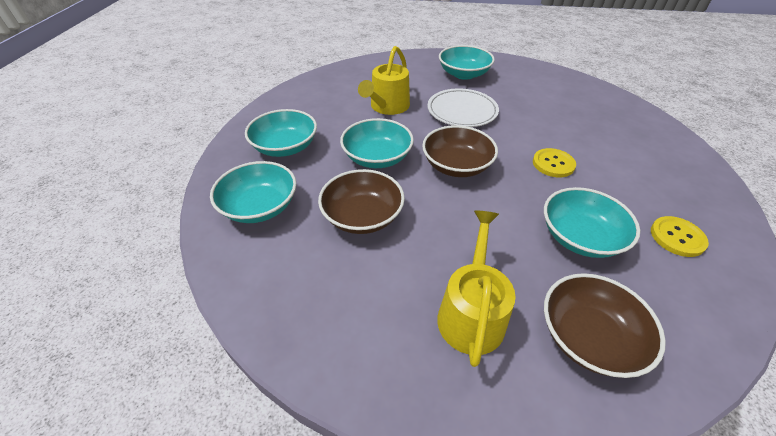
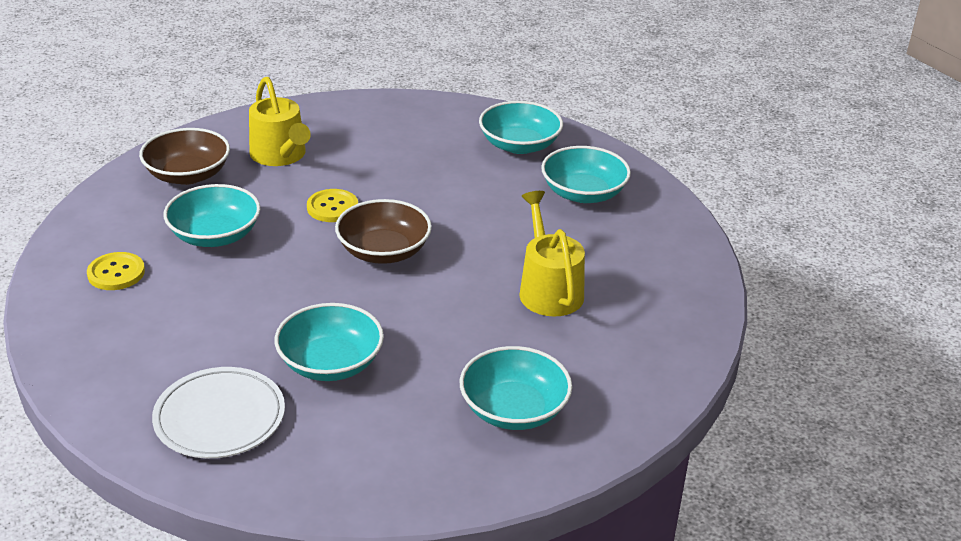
camera: 140 degrees right, 10 degrees down
brown bowl [318,169,405,234] -> none
turquoise bowl [340,118,414,168] -> turquoise bowl moved to [275,303,384,381]
white plate [427,88,499,127] -> white plate moved to [152,367,285,458]
yellow button [533,148,576,177] -> yellow button moved to [307,189,358,222]

